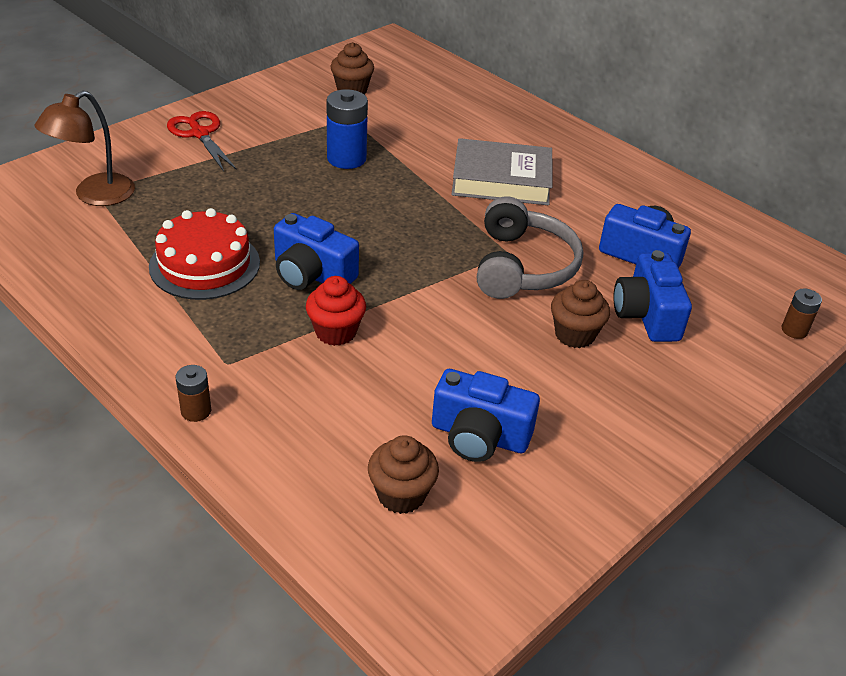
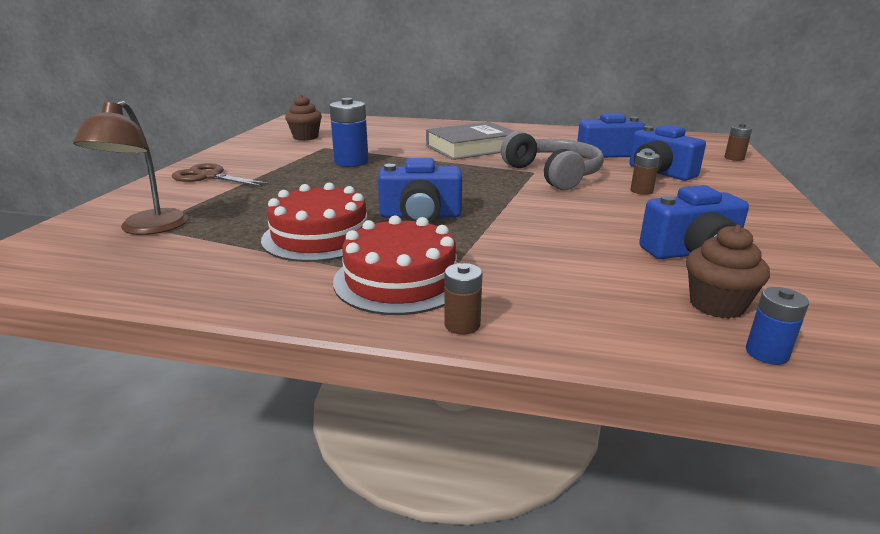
camera: 30 degrees left, 15 degrees down
red scissors [167,111,237,172] -> brown scissors [172,163,271,187]
red cupcake [306,276,366,346] -> none
brown cupcake [551,280,610,348] -> brown battery [631,151,660,195]
none -> red cake [333,215,457,315]
none -> blue battery [746,287,809,365]

